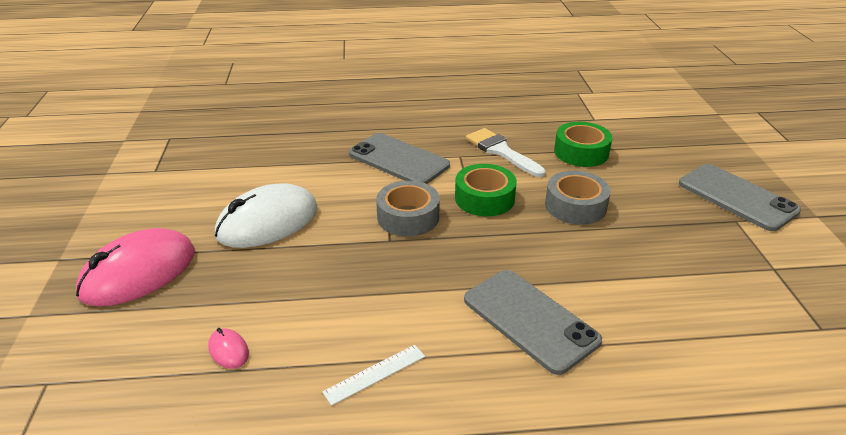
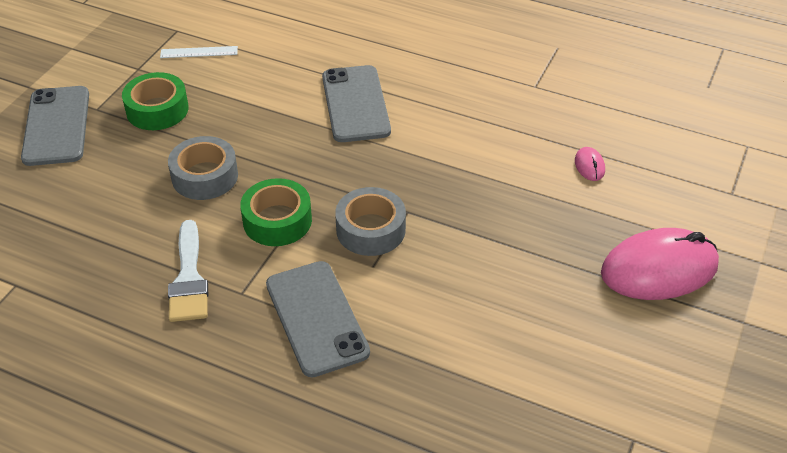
camera: 150 degrees left, 10 degrees up
white mouse [215,183,317,248] -> none
white ruler [322,345,425,406] -> white ruler moved to [160,46,238,58]
green tape [554,122,612,167] -> green tape moved to [122,72,189,130]

